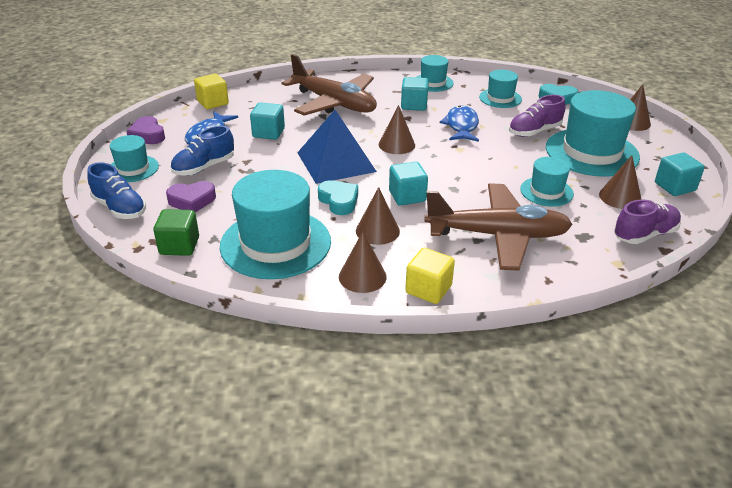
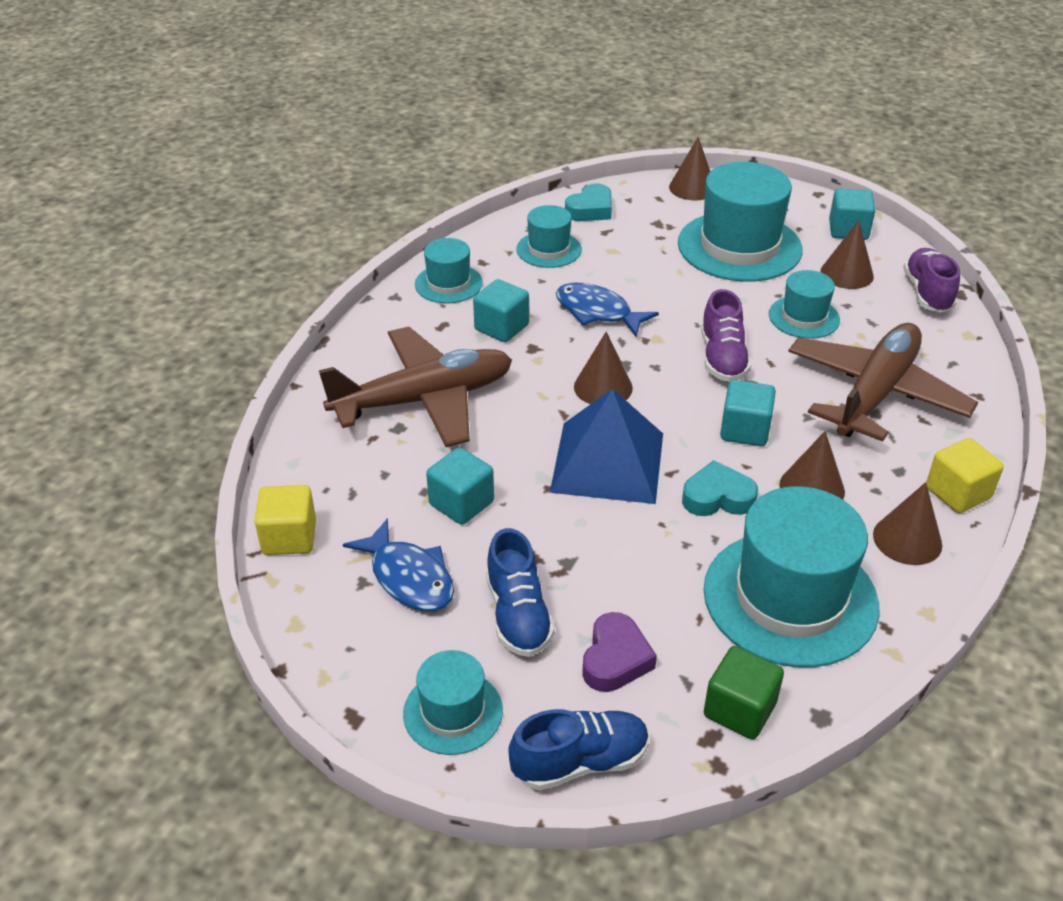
camera: 60 degrees left, 5 degrees up
purple heart [126,116,165,144] -> none
purple shoe [509,95,566,137] -> purple shoe moved to [701,289,751,382]

